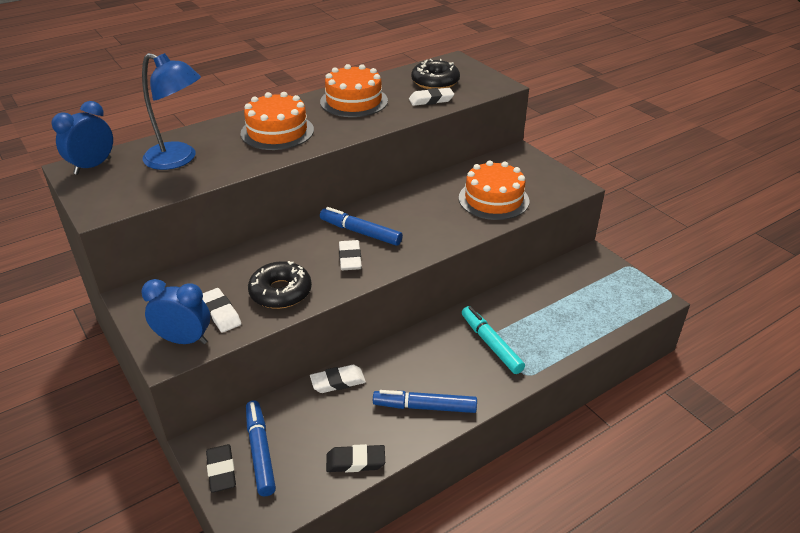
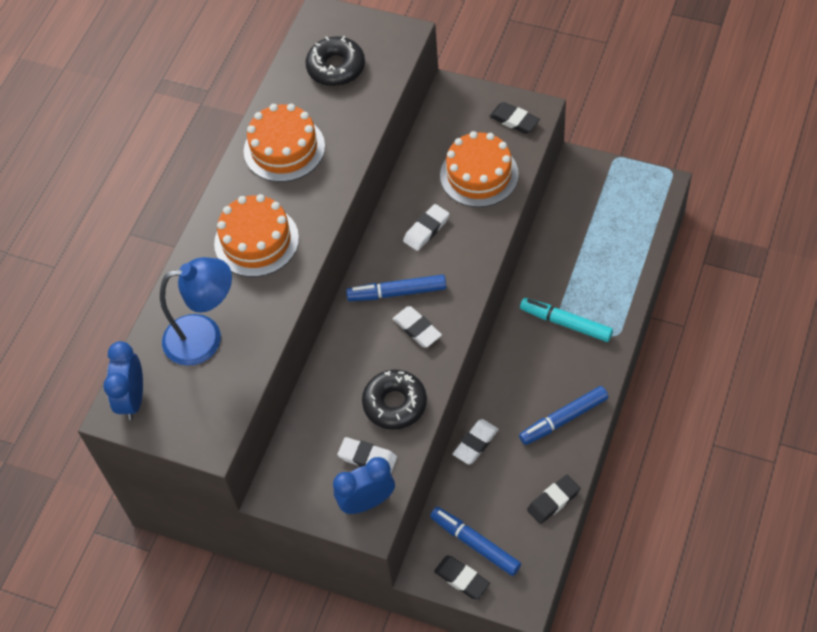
camera: 30 degrees left, 20 degrees up
white eraser [409,88,454,106] -> white eraser moved to [403,204,450,251]
none -> black eraser [489,102,540,134]

